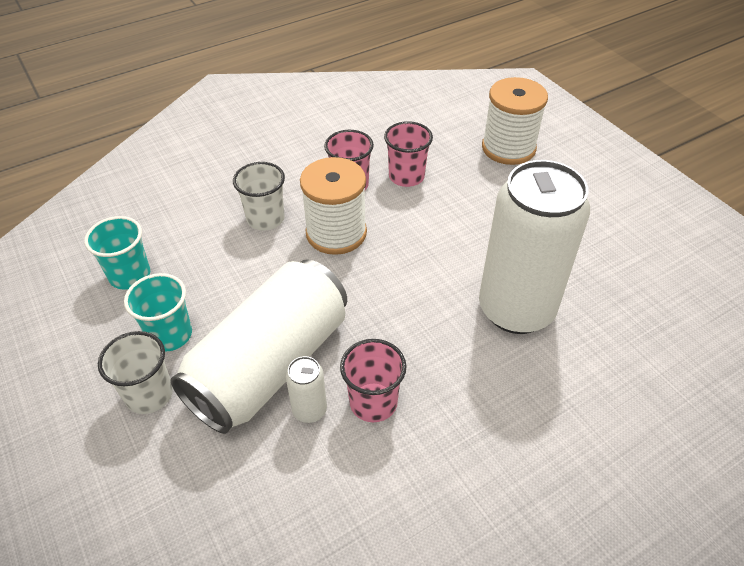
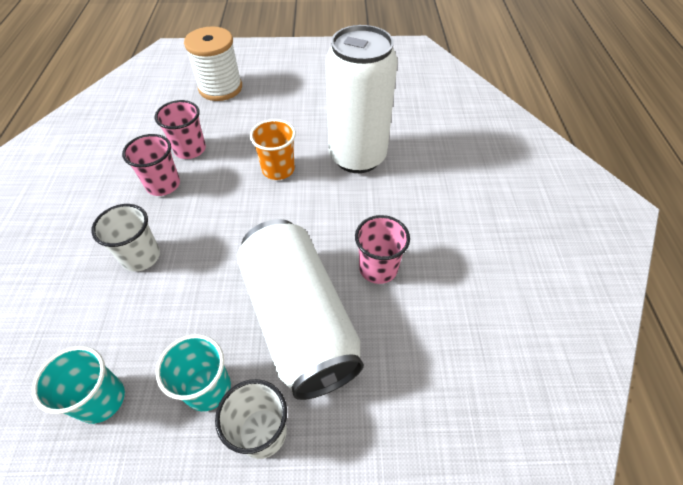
camera: 60 degrees left, 5 degrees up
white can [286,356,327,423] -> none
white spool [300,157,367,255] -> none
none -> orange cup [250,119,296,180]

